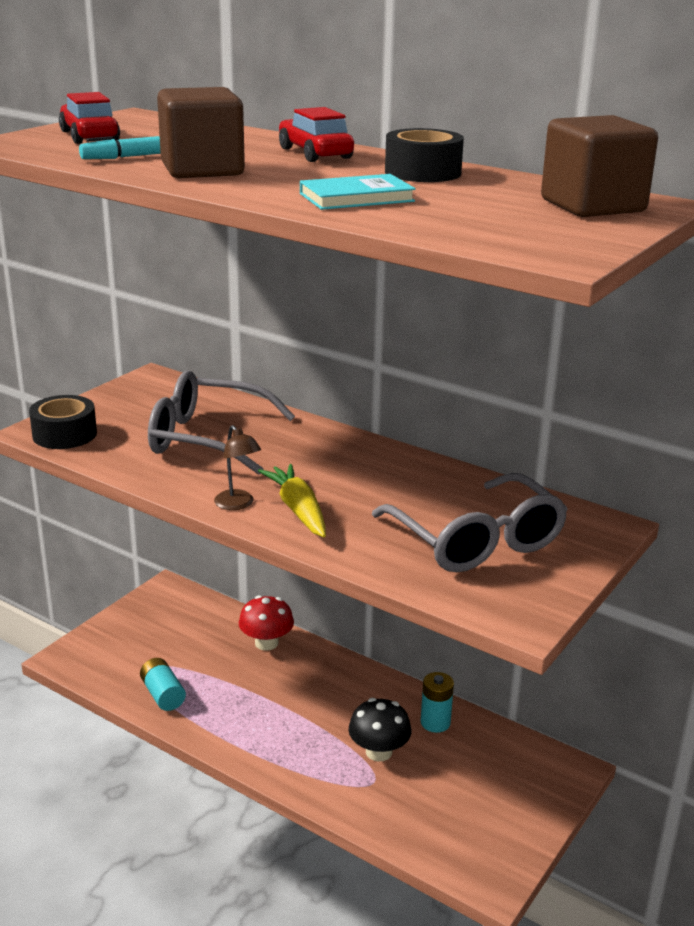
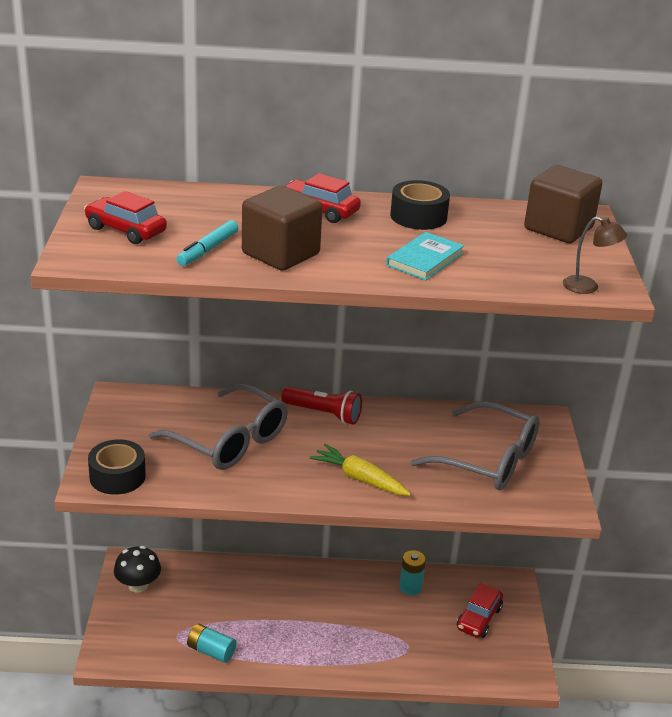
camera: 35 degrees left, 5 degrees up
grey glasses [148,371,295,475] -> grey glasses turned 120 degrees counterclockwise [149,384,288,470]
brown lamp [214,425,261,510] -> brown lamp moved to [563,217,627,294]
red mushroom [239,595,294,651] -> none
black mushroom [348,698,411,762] -> black mushroom moved to [114,546,161,593]
none -> red flashlight [281,386,362,424]
none -> red car [457,583,503,638]

